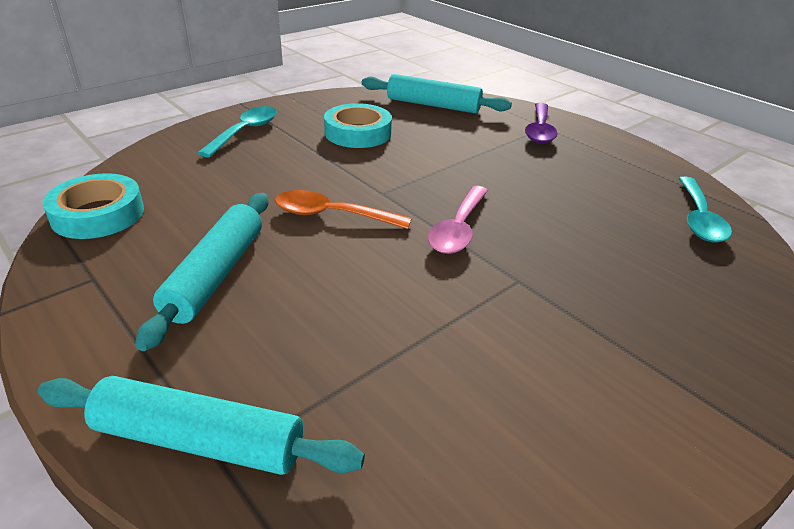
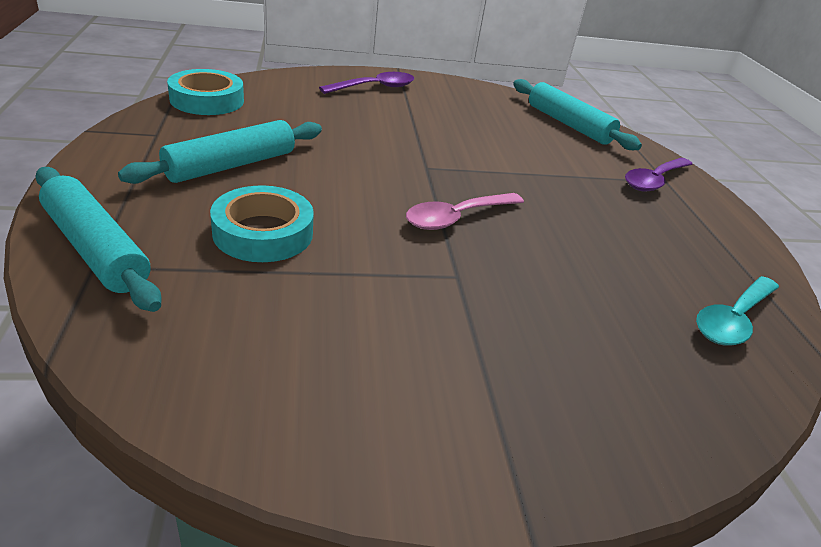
camera: 30 degrees right, 0 degrees up
turquoise spoon [198,106,277,158] -> purple spoon [319,72,414,94]
orange spoon [275,190,412,229] -> none
turquoise tape [324,103,392,148] -> turquoise tape moved to [210,185,314,262]

